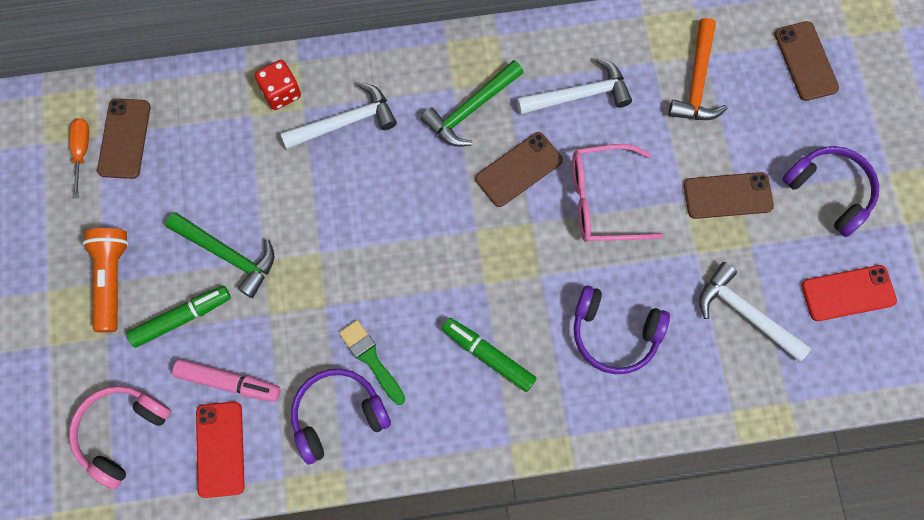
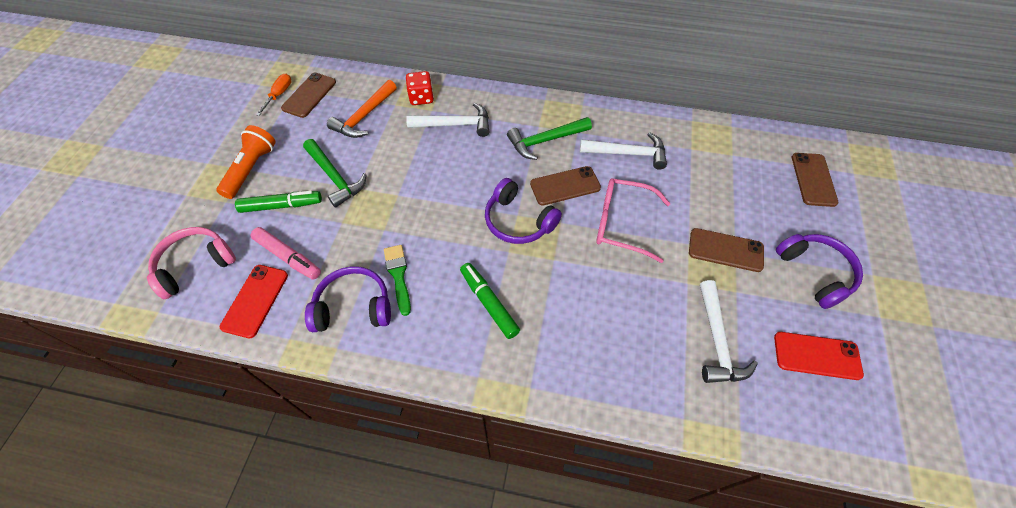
camera: 20 degrees right, 15 degrees down
purple headphones [574,286,670,374] -> purple headphones moved to [485,178,562,244]
orange hammer [668,18,728,120] -> orange hammer moved to [327,80,397,138]
white hammer [699,262,811,362] -> white hammer turned 150 degrees counterclockwise [700,280,758,383]

